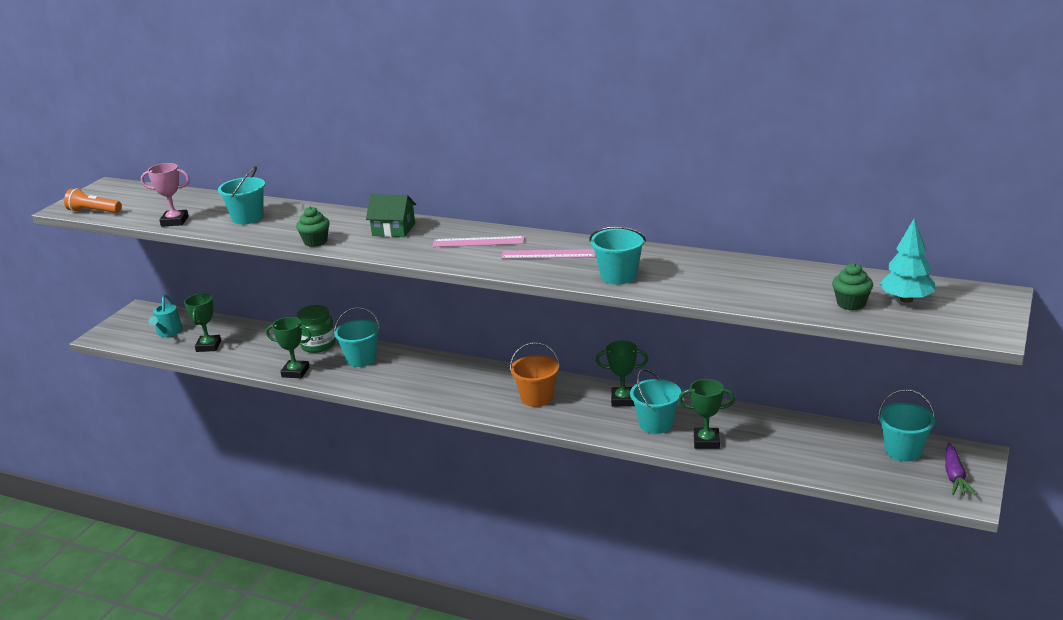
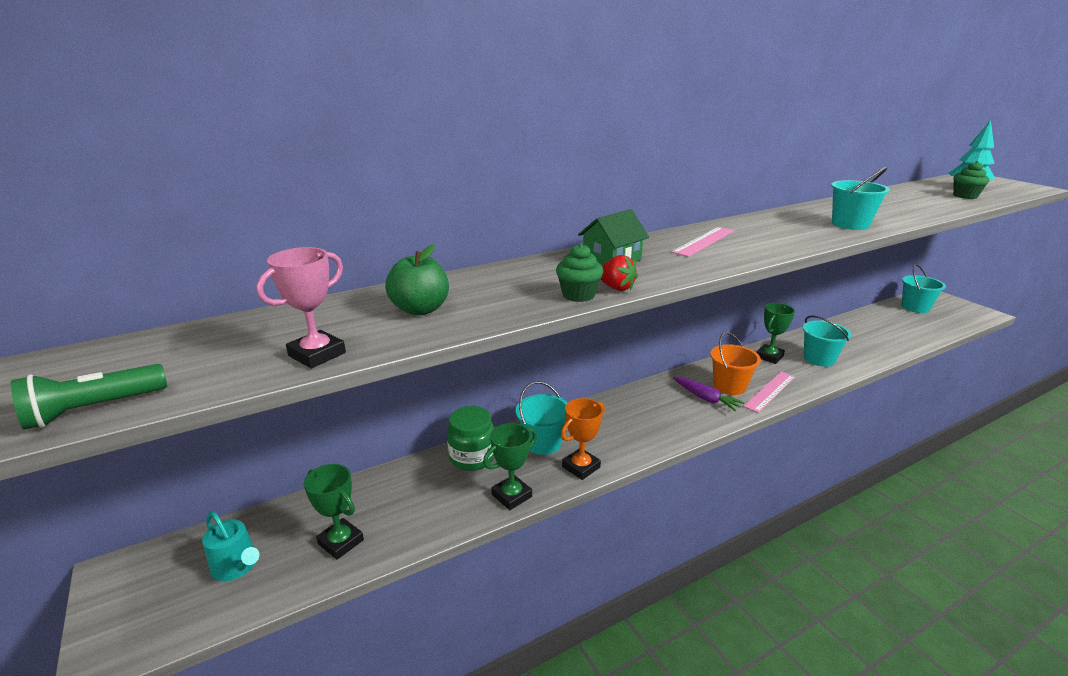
camera: 55 degrees left, 0 degrees up
orange flashlight [64,188,122,213] -> green flashlight [11,364,167,429]
turquoise bucket [218,166,265,225] -> green apple [385,244,449,315]
pink ruler [501,249,596,259] -> pink ruler moved to [743,372,795,413]
green trophy [678,379,735,449] -> none
purple carrot [945,443,976,496] -> purple carrot moved to [673,377,745,412]
none -> orange trophy [561,398,605,480]
none -> red strawberry [600,255,638,291]

